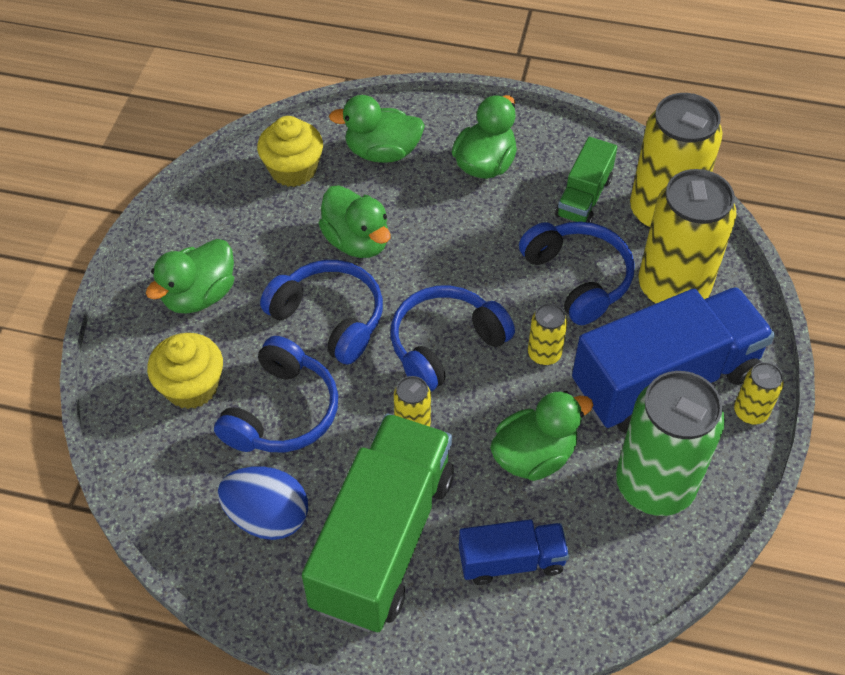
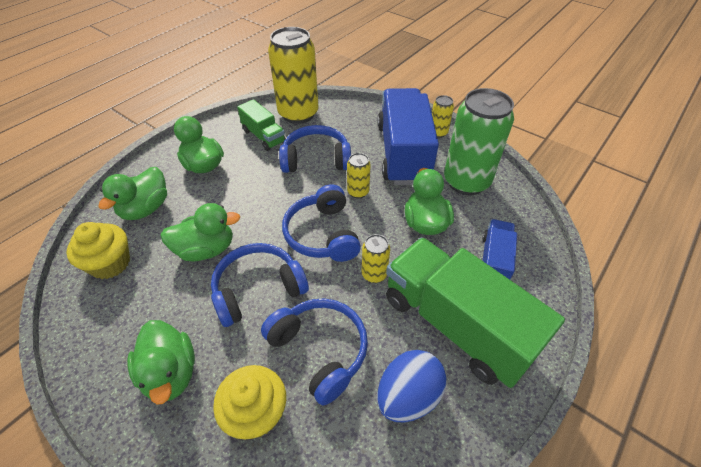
camera: 65 degrees left, 5 degrees down
yellow can [639,169,737,304] -> none

